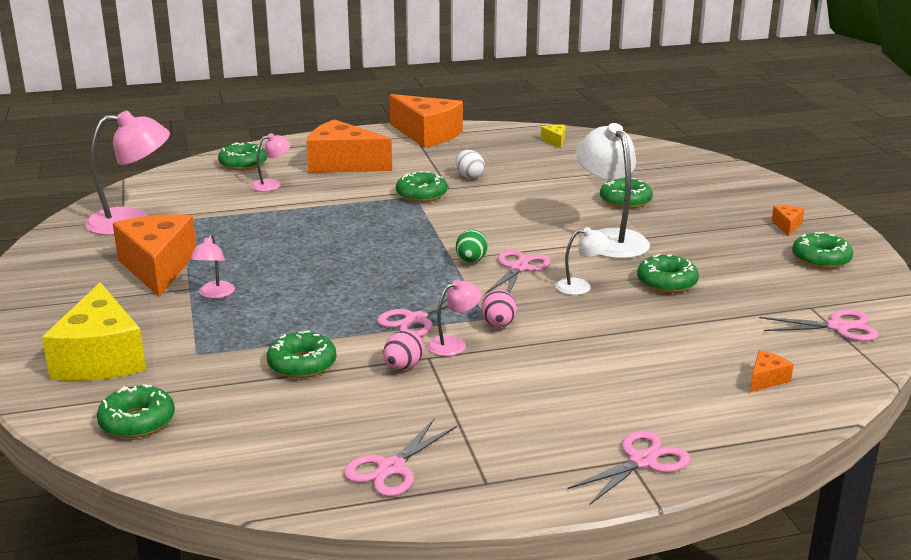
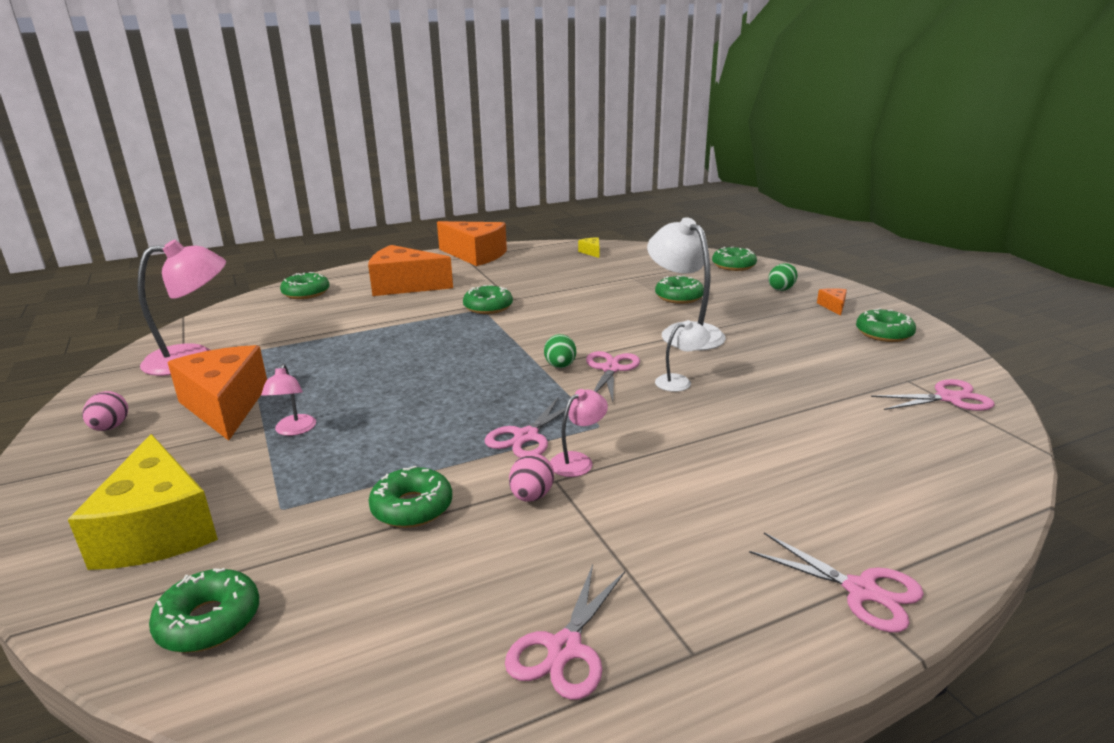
camera: 10 degrees left, 0 degrees up
pink lamp [251,133,291,192] -> none
white egg [456,150,485,179] -> none
pink egg [482,290,517,327] -> pink egg moved to [82,391,128,431]
pink scissors [567,431,690,505] -> pink scissors turned 90 degrees clockwise [749,532,924,633]
green donut [637,254,699,293] -> green donut moved to [712,247,757,271]
orange cheese [750,350,794,392] -> none
none -> green egg [768,263,798,291]

